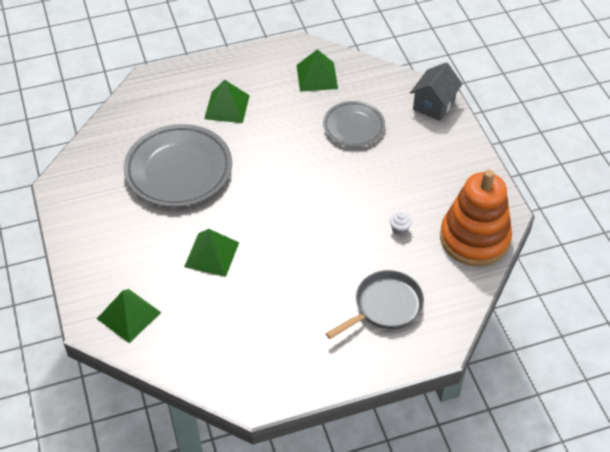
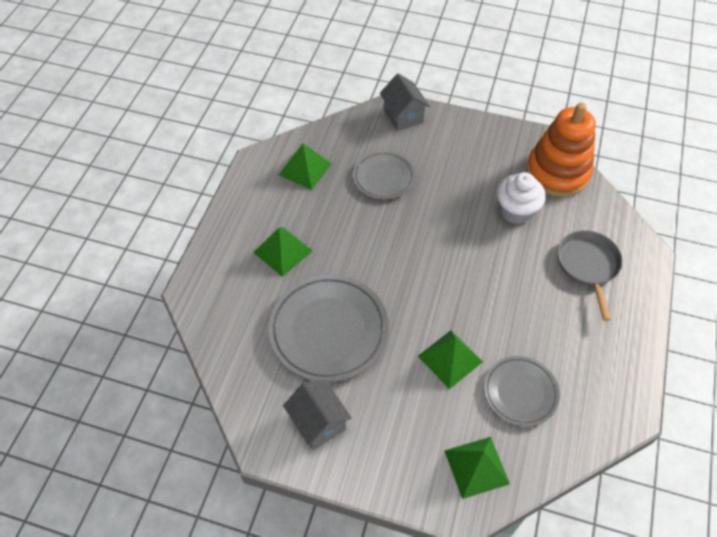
camera: 55 degrees left, 5 degrees up
white cupcake [390,211,412,235] -> white cupcake [497,172,546,224], size x2.22
none -> grey house [283,380,352,450]
none -> grey plate [484,356,560,426]

